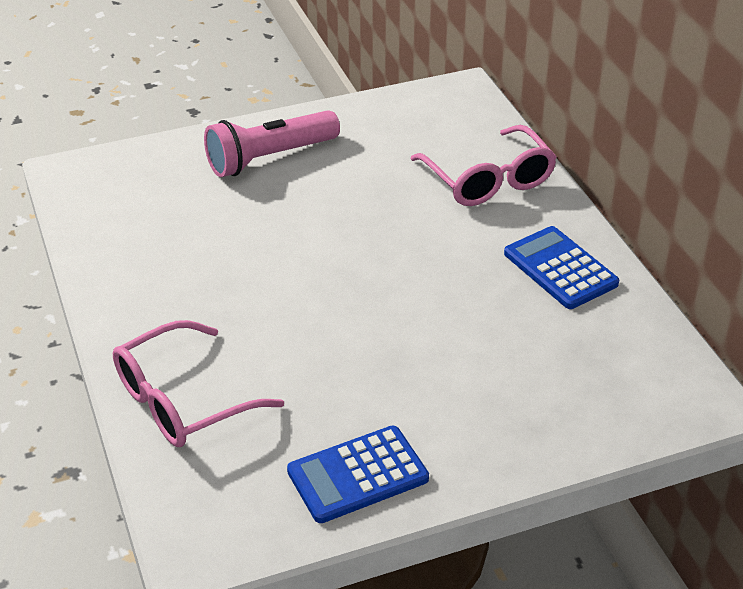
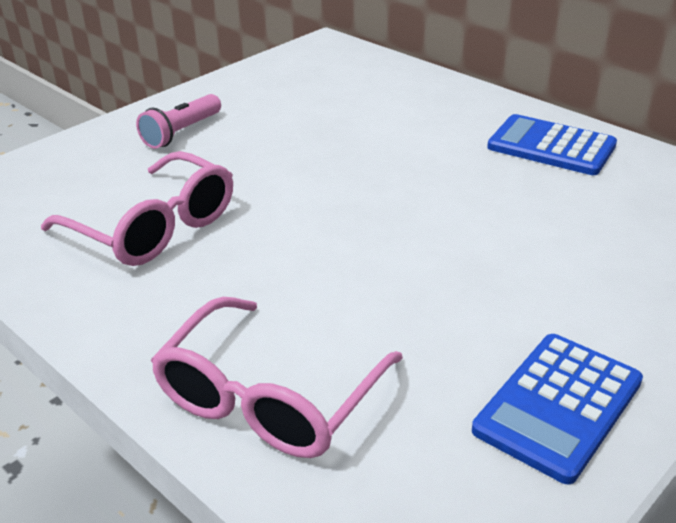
camera: 25 degrees left, 5 degrees down
pink flashlight [204,110,340,177] -> pink flashlight [136,94,221,149], size x0.62
pink glasses [411,125,557,206] -> pink glasses moved to [41,151,233,266]

